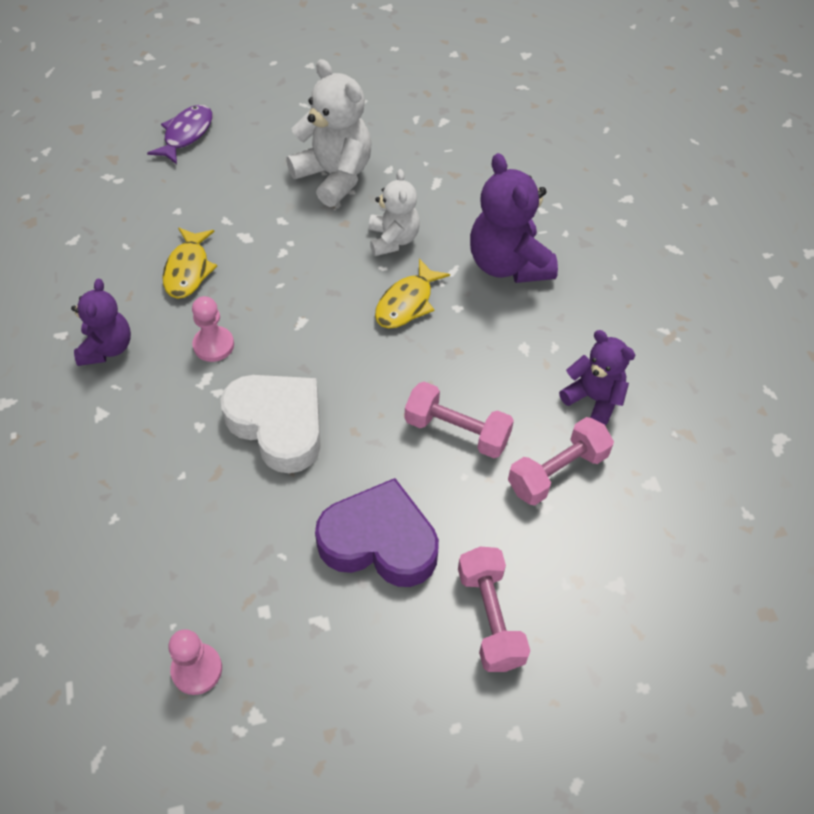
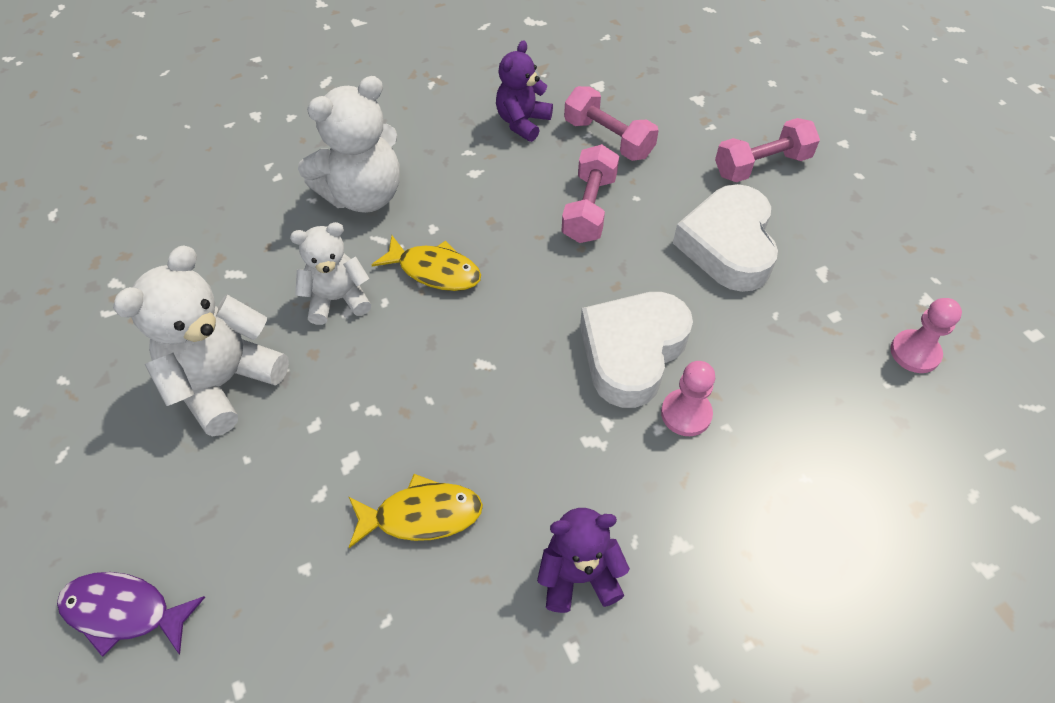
camera: 100 degrees left, 0 degrees up
pink pawn [192,296,234,362] -> pink pawn moved to [661,361,715,436]
purple heart [315,478,439,587] -> white heart [673,184,778,292]
purple teddy bear [470,153,558,283] -> white teddy bear [298,76,400,213]

